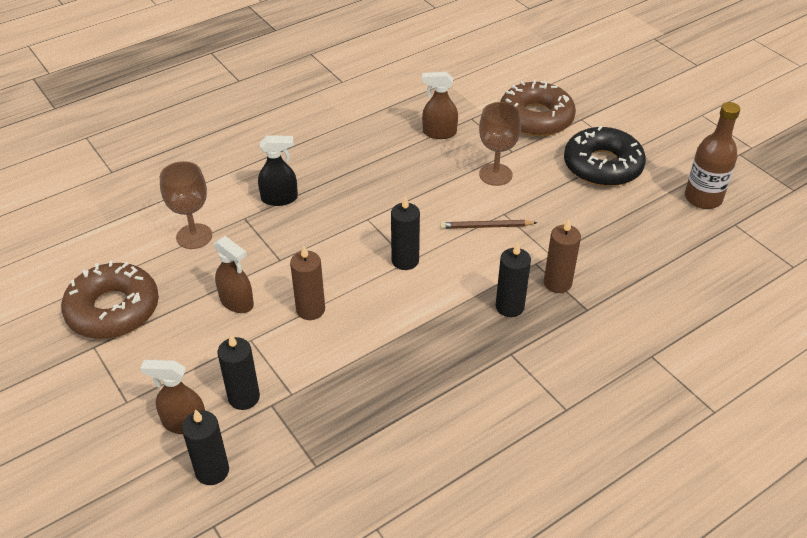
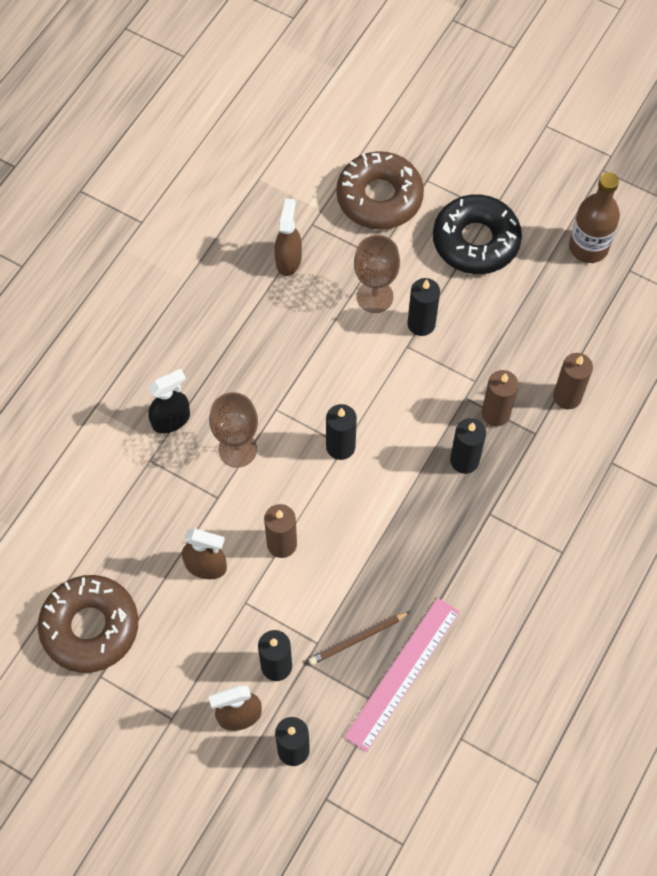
camera: 25 degrees left, 20 degrees up
brown goblet [160,161,212,249] -> brown goblet moved to [209,392,258,467]
brown spray bottle [422,72,458,139] -> brown spray bottle turned 120 degrees clockwise [274,198,302,276]
brown pencil [440,220,537,229] -> brown pencil moved to [309,611,411,665]
none -> pink ruler [344,598,460,752]
none -> black candle [407,278,440,336]
none -> brown candle [553,353,593,409]

